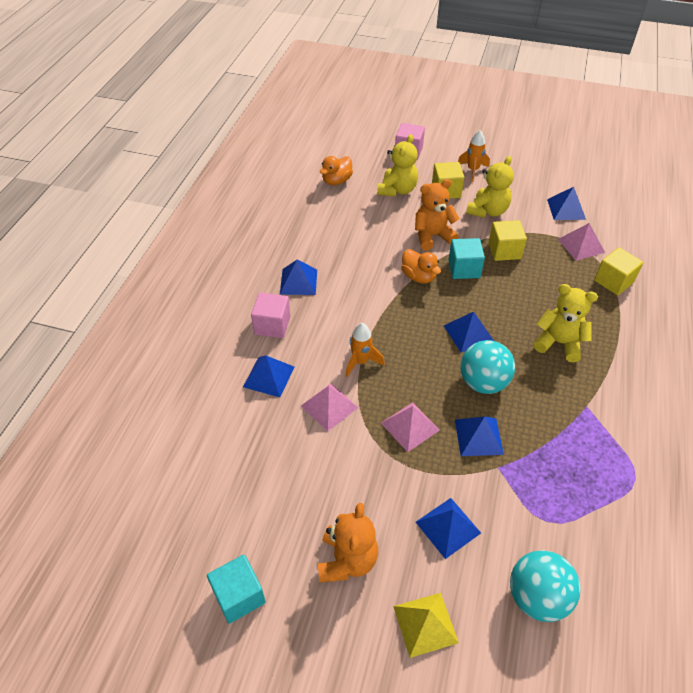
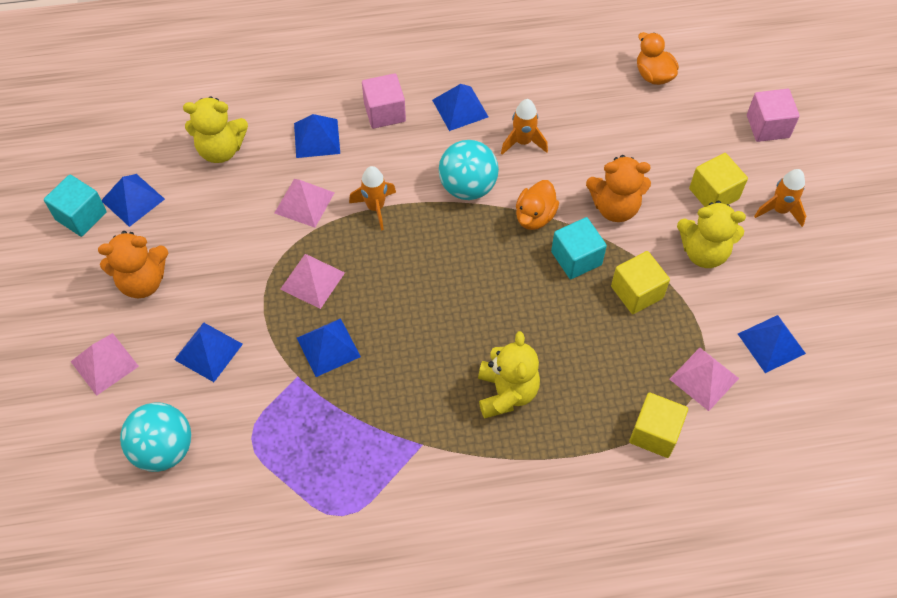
camera: 65 degrees right, 10 degrees up
orange duck [320,156,353,185] -> orange duck turned 45 degrees clockwise [637,32,679,85]
yellow teddy bear [377,134,418,197] -> yellow teddy bear moved to [183,97,248,163]
yellow pyramid [393,593,459,658] -> pink pyramid [70,333,139,396]
orange teddy bear [415,179,460,250] -> orange teddy bear turned 135 degrees clockwise [586,155,651,222]
blue pyramid [444,312,494,353] -> blue pyramid moved to [101,174,165,227]
turquoise ball [460,340,515,394] -> turquoise ball moved to [439,140,499,200]
none -> orange rocket [501,99,548,155]

